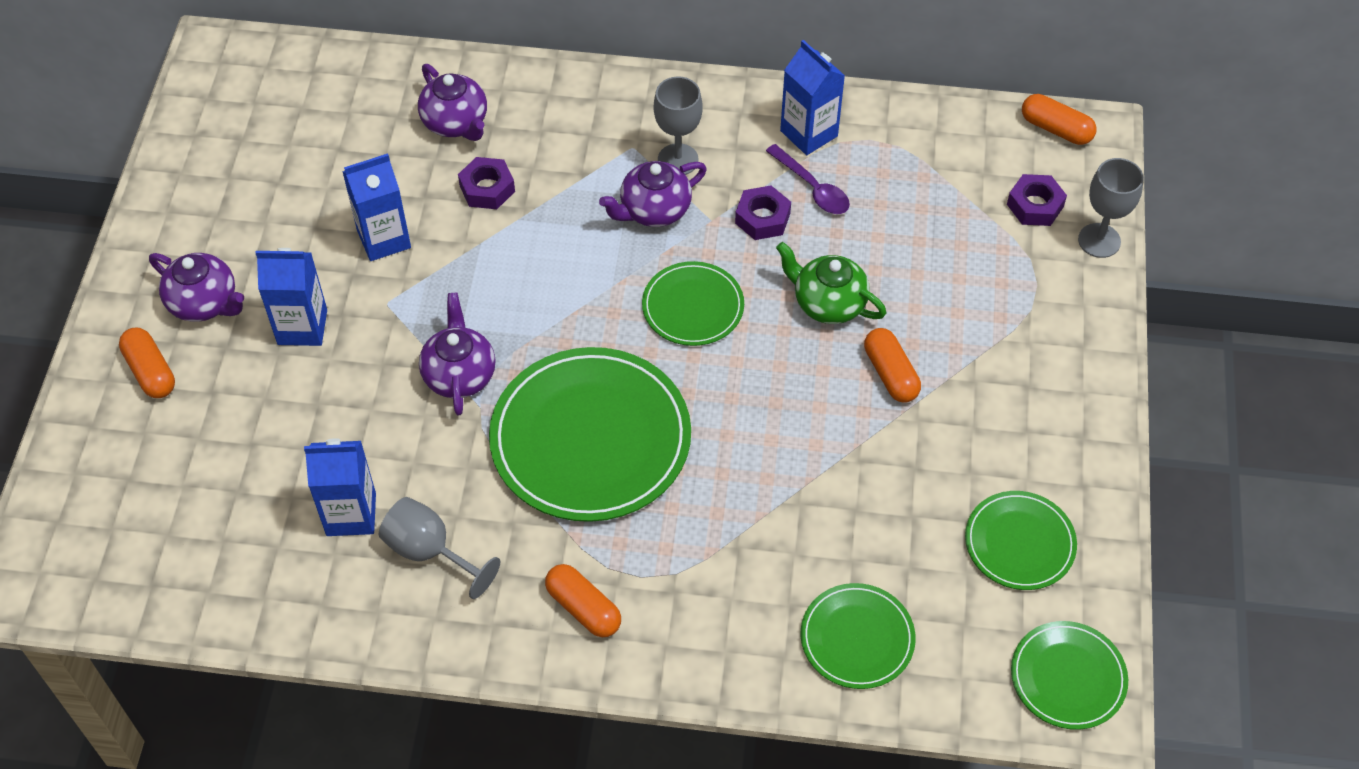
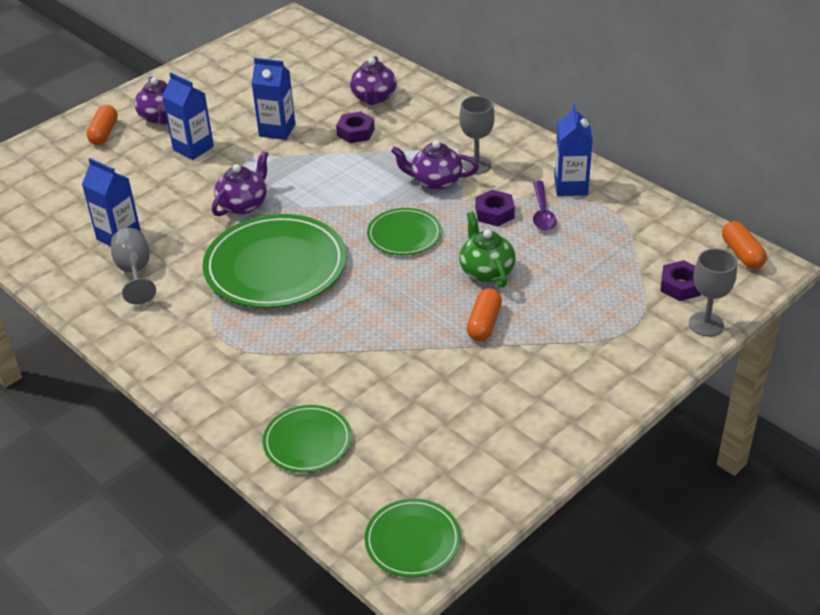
camera: 40 degrees right, 15 degrees down
orange capsule [545,564,621,637] -> none
green plate [965,491,1077,590] -> none

